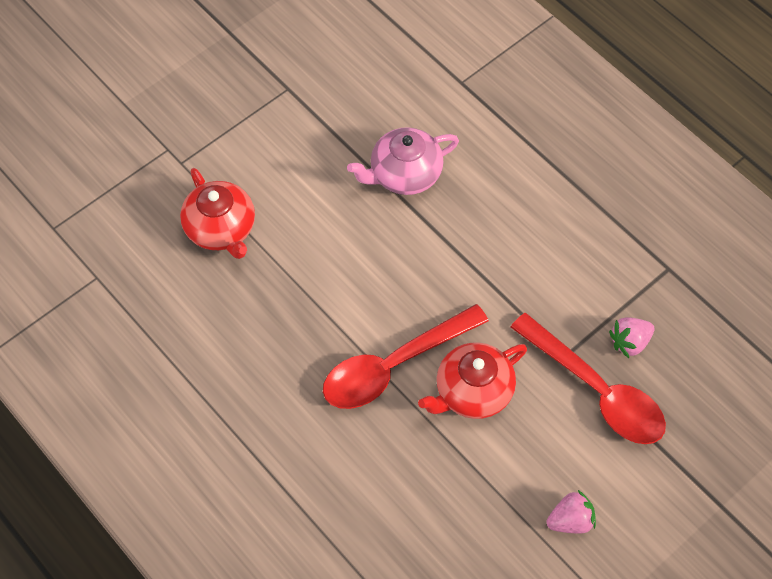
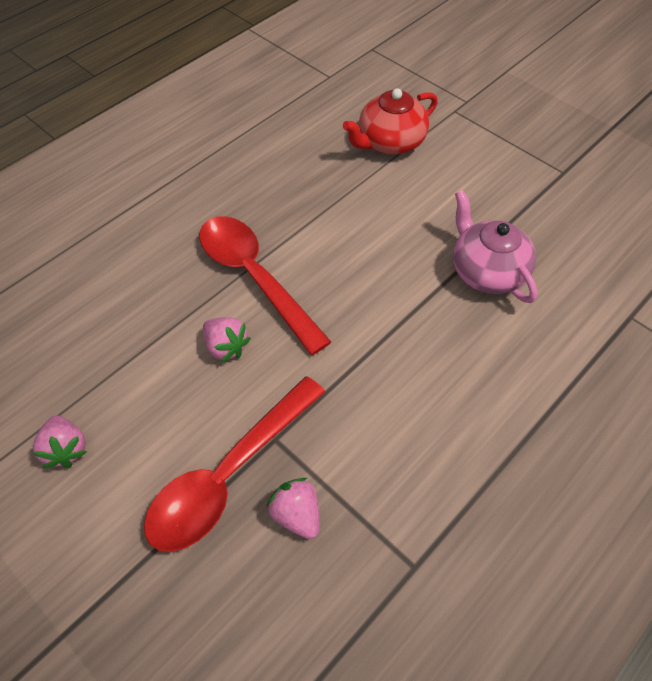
camera: 85 degrees right, 5 degrees down
red teapot [418,342,527,419] -> pink strawberry [203,317,251,363]

